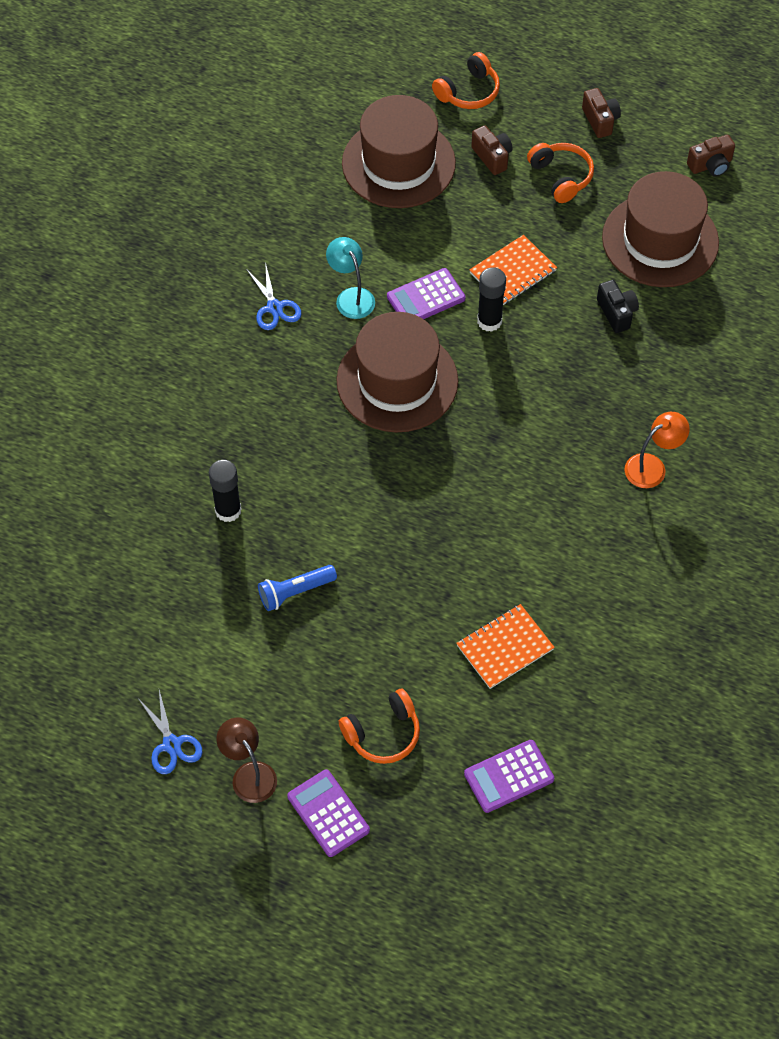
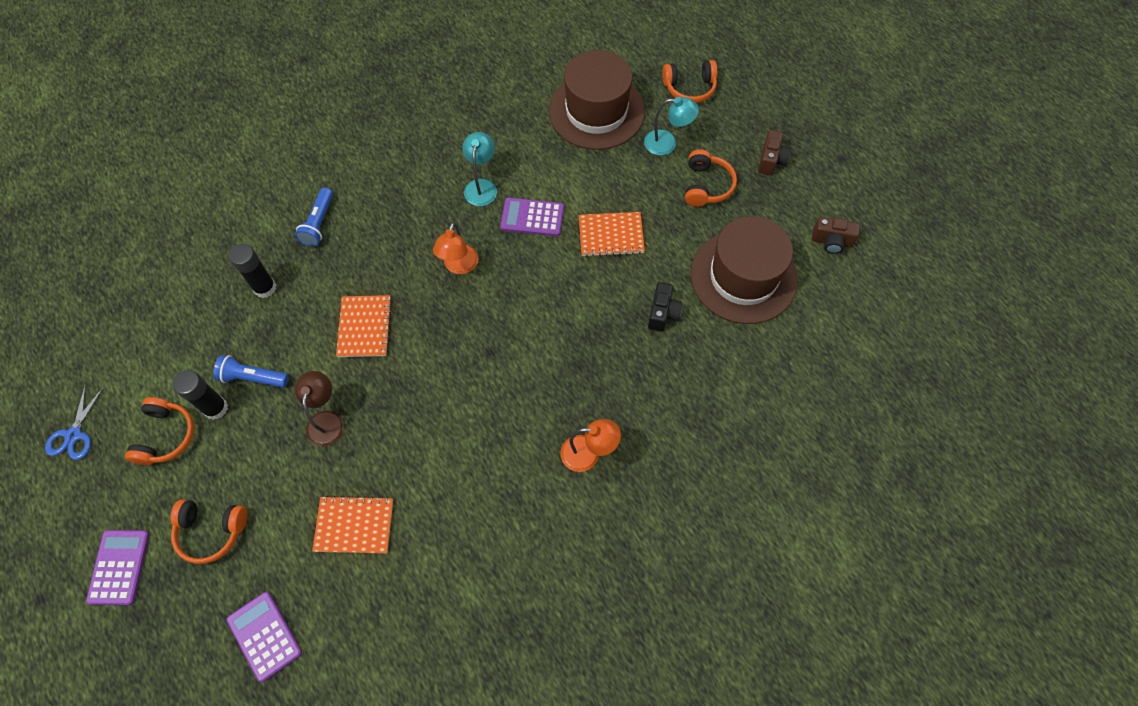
camera: 35 degrees right, 5 degrees up
brown lamp [216,717,277,803] -> brown lamp moved to [295,371,344,447]
blue scissors [246,262,302,330] -> none
brown hat [336,312,458,433] -> orange lamp [433,222,478,274]
purple calculator [464,740,554,813] -> purple calculator turned 45 degrees clockwise [226,592,302,682]
brown camera [471,125,513,175] -> turquoise lamp [644,97,699,155]
black glue stick [477,267,506,332] -> black glue stick moved to [173,370,228,420]
none -> orange headphones [125,397,195,465]
none -> blue flashlight [295,188,333,247]
none -> orange notebook [336,295,392,357]

